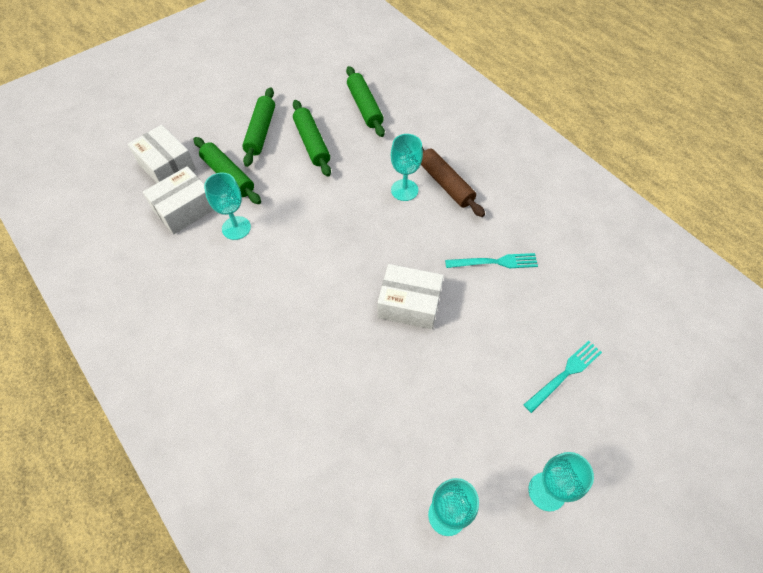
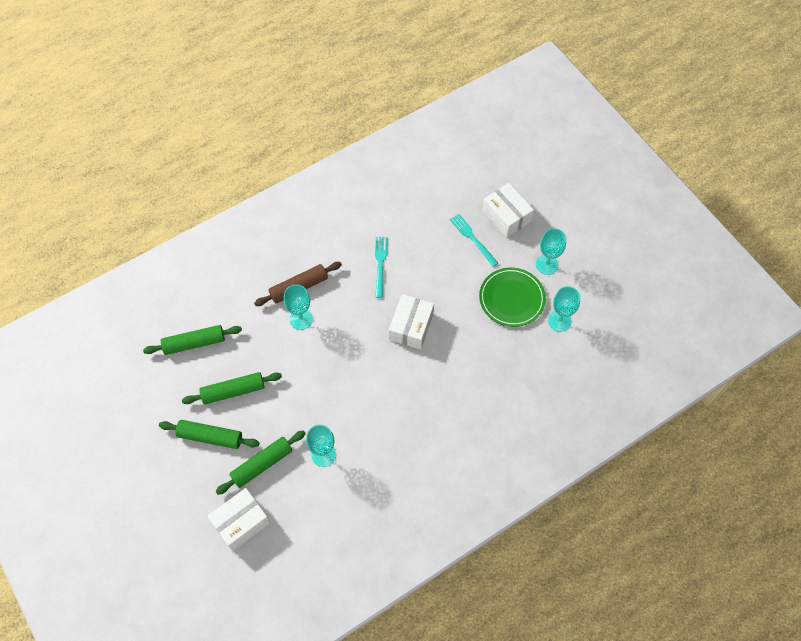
camera: 85 degrees left, 5 degrees up
white box [143,166,214,234] -> white box moved to [482,183,534,238]
none -> green plate [479,268,546,327]

